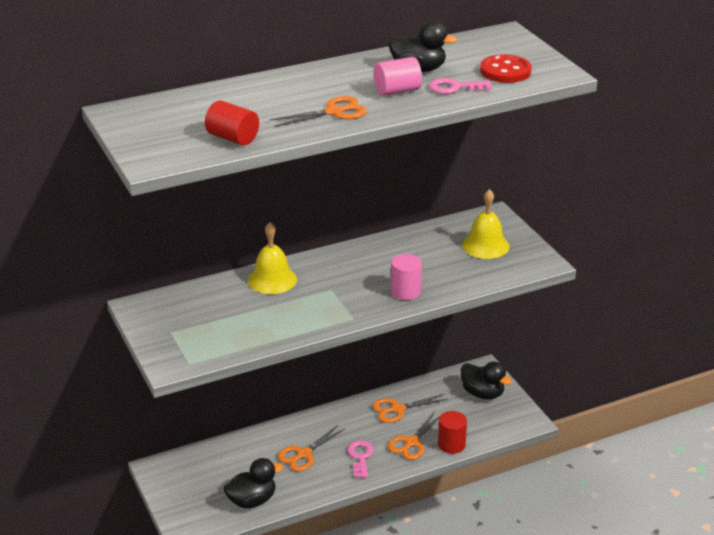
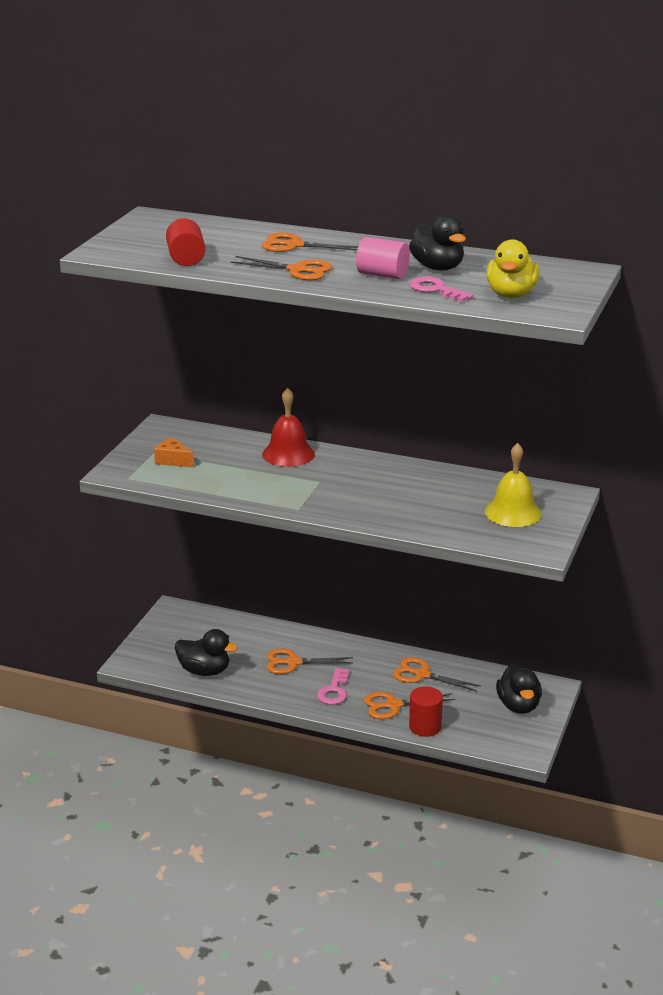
camera: 45 degrees right, 5 degrees down
yellow bell [248,222,297,294] -> red bell [262,388,315,467]
pink key [347,440,374,478] -> pink key turned 150 degrees clockwise [317,668,349,705]
pink cylinder [391,254,422,300] -> none
red button [480,54,532,83] -> yellow duck [486,239,540,298]
none -> orange cheese [154,437,194,468]
none -> orange scissors [262,233,358,252]

